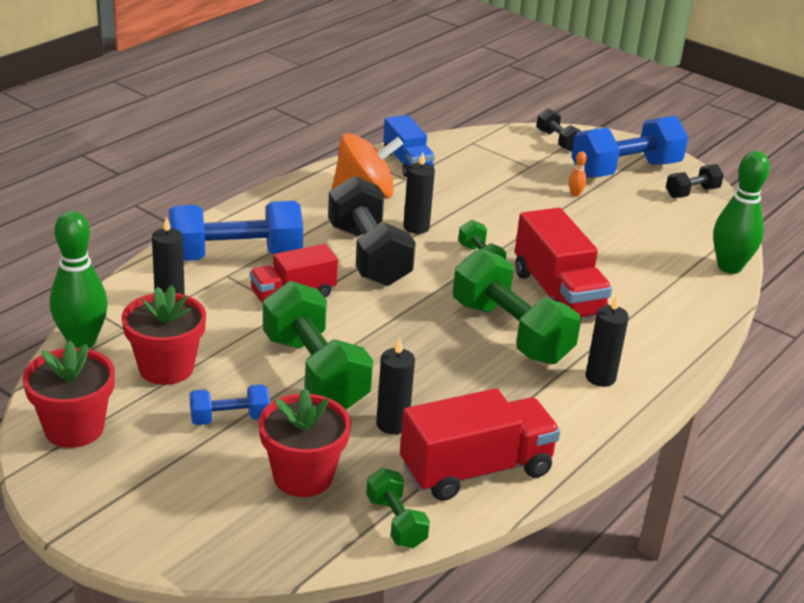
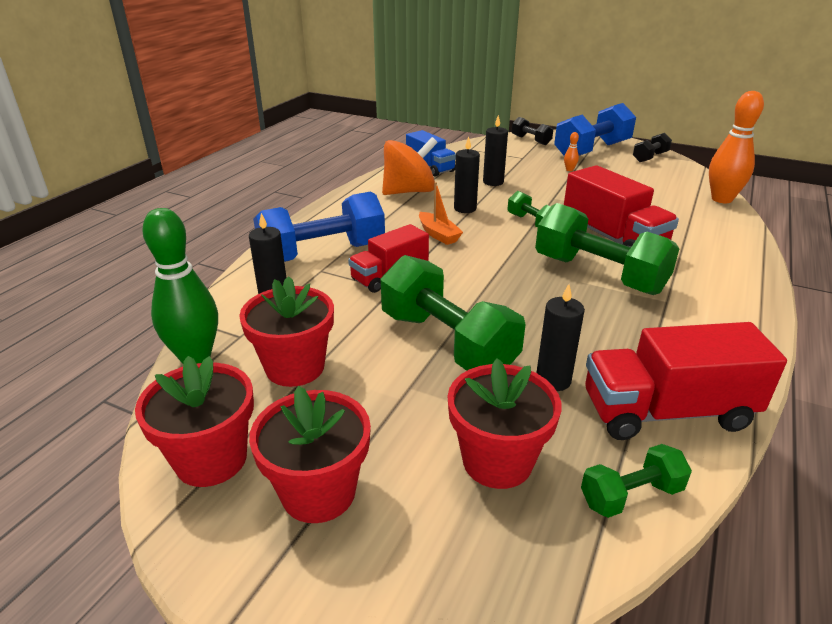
camera: 10 degrees left, 0 degrees up
blue dumbbell [190,384,270,425] -> none
black dumbbell [328,176,416,286] -> orange boat [419,182,463,245]
green dumbbell [366,468,430,548] -> green dumbbell turned 75 degrees counterclockwise [581,444,692,518]
red truck [400,388,561,501] -> red truck turned 150 degrees counterclockwise [585,322,787,440]
black candle [585,295,629,387] -> black candle moved to [483,115,508,186]
green bowling pin [713,151,770,274] -> orange bowling pin [709,91,764,203]
none -> red flower pot [249,386,371,523]

